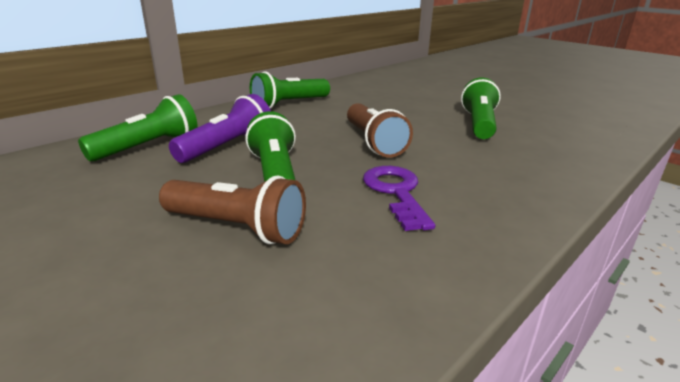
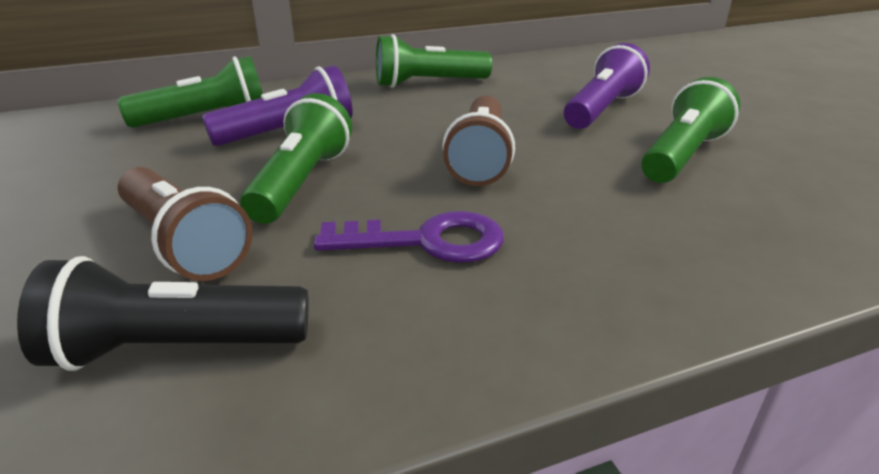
camera: 25 degrees right, 5 degrees up
purple key [363,166,435,231] -> purple key turned 75 degrees clockwise [314,211,504,263]
none -> black flashlight [17,256,308,371]
none -> purple flashlight [564,43,650,129]

